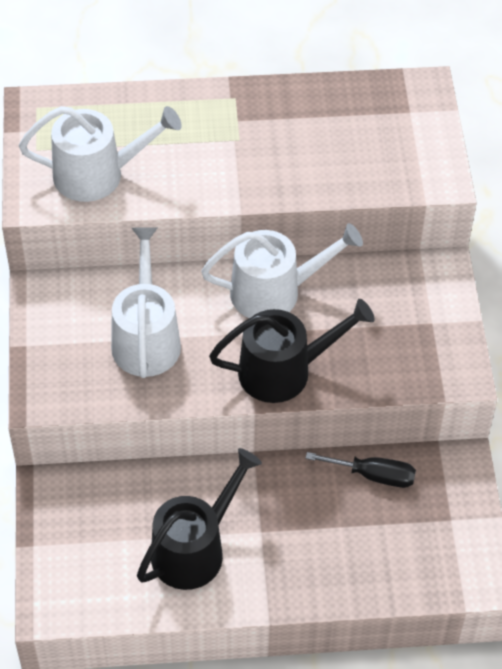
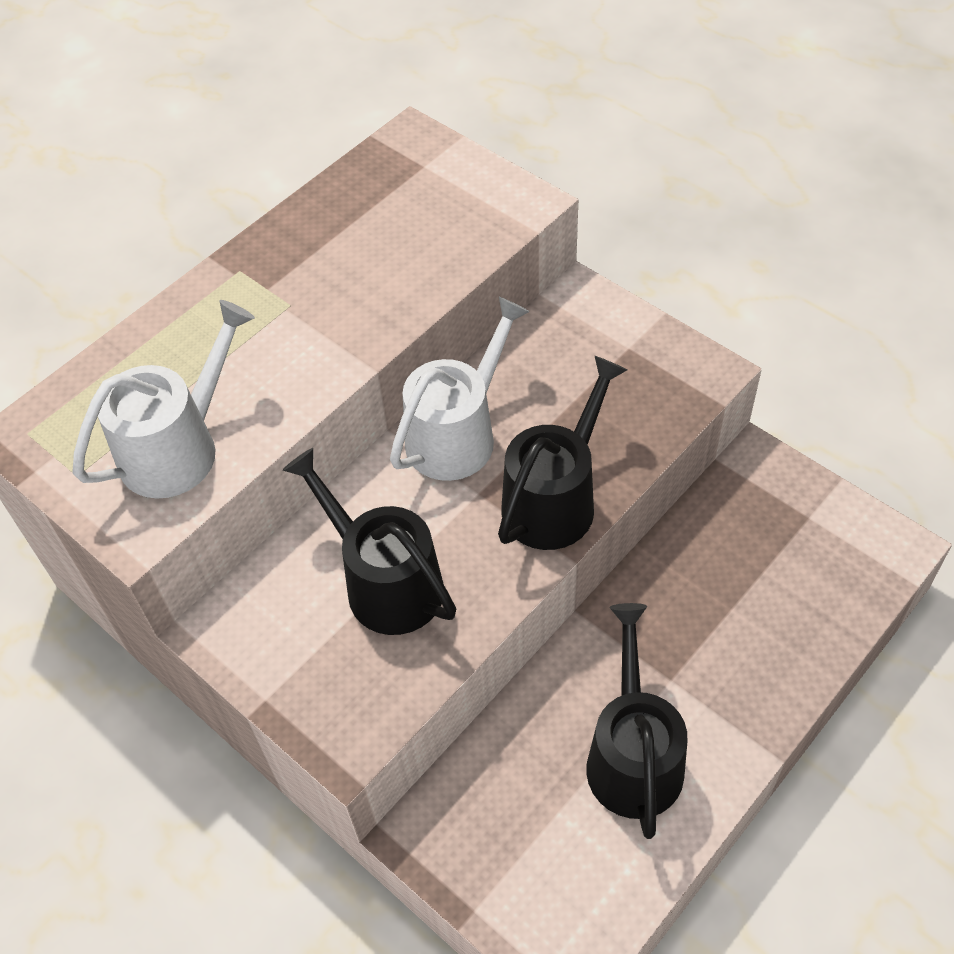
camera: 40 degrees left, 0 degrees up
white watering can [111,227,181,378] -> black watering can [283,448,456,635]
black screwdriver [305,452,416,488] -> none

